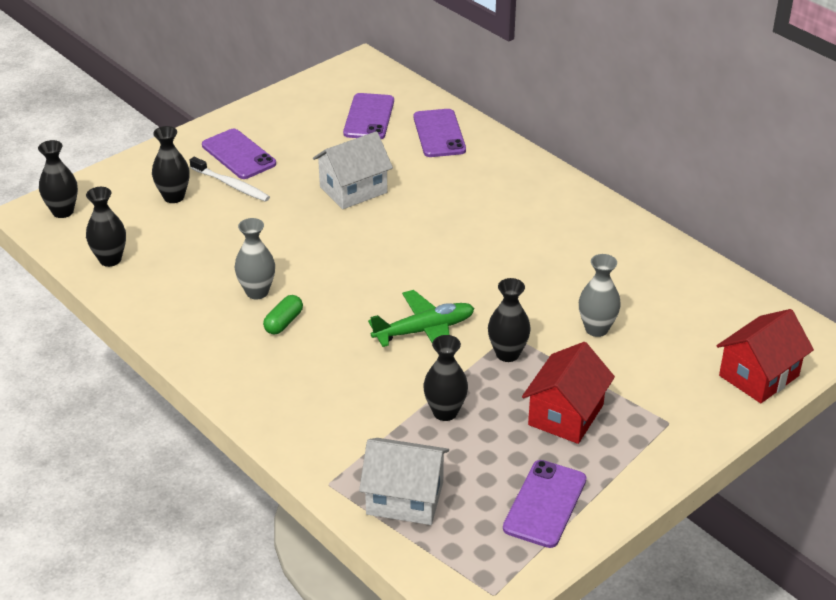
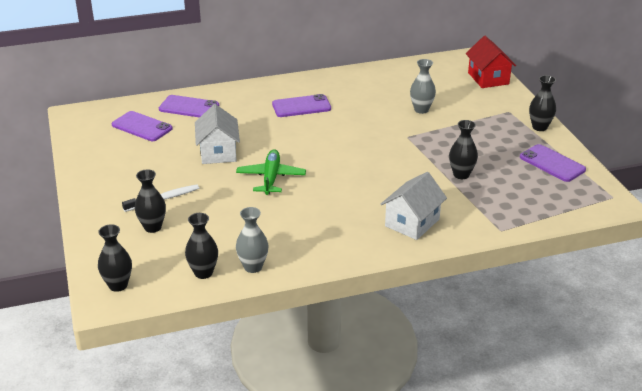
camera: 65 degrees left, 5 degrees down
purple phone [202,129,276,179] -> purple phone moved to [272,94,331,117]
grey vase [235,218,275,299] -> grey vase moved to [236,207,268,273]
green capsule [263,295,303,335] -> none
white house [359,438,449,525] -> white house moved to [381,172,447,240]
green plane [368,290,474,347] -> green plane moved to [236,149,306,195]
black vase [488,278,531,362] -> black vase moved to [529,75,556,131]
red house [522,342,615,444] -> none

